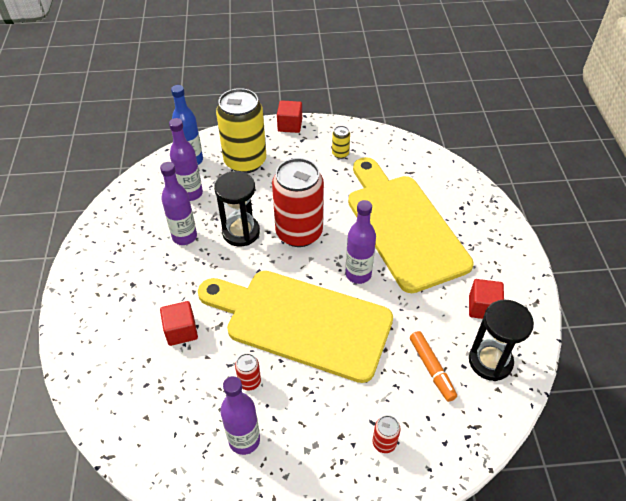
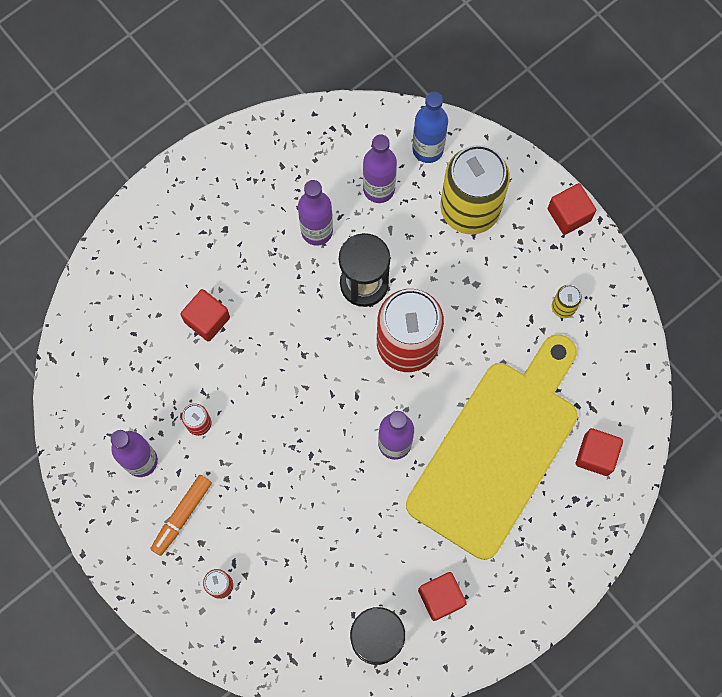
camera: 55 degrees right, 25 degrees up
yellow cutting board [198,271,393,383] -> none
orange marker [410,331,457,402] -> orange marker moved to [150,475,212,556]
none -> red cube [576,428,623,476]

